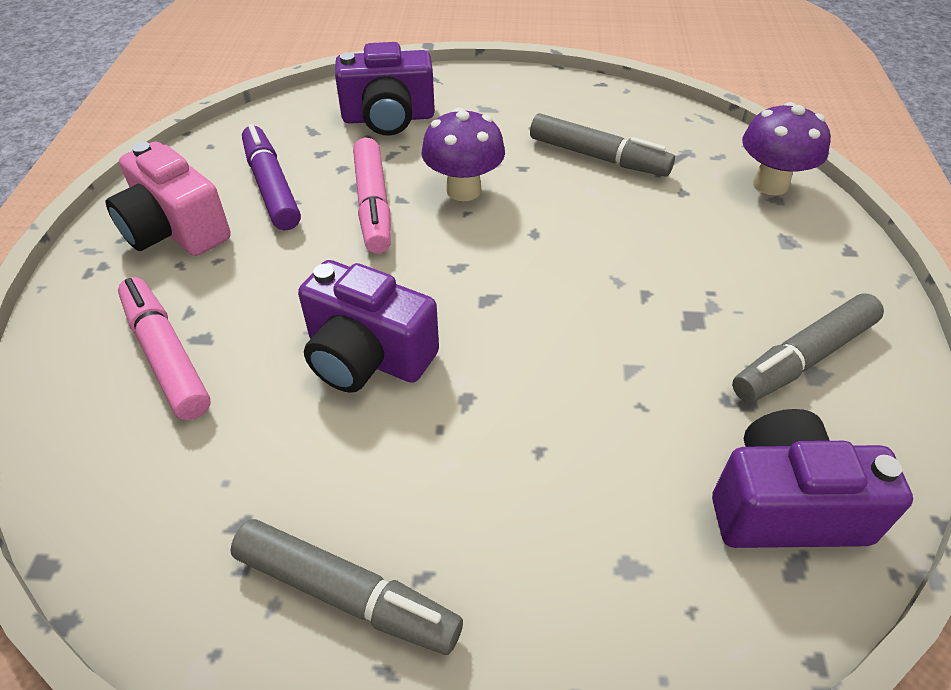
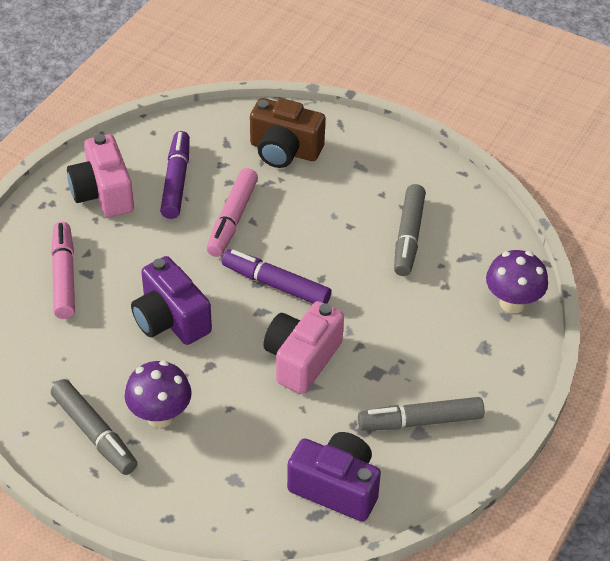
camera: 25 degrees right, 0 degrees up
purple camera [335,42,435,136] -> brown camera [250,98,325,168]
purple mushroom [422,108,505,201] -> purple mushroom moved to [125,360,192,428]
grey marker [530,113,675,177] -> grey marker turned 45 degrees clockwise [394,184,426,276]
none -> purple marker [222,249,331,304]
none -> pink camera [263,301,344,394]

